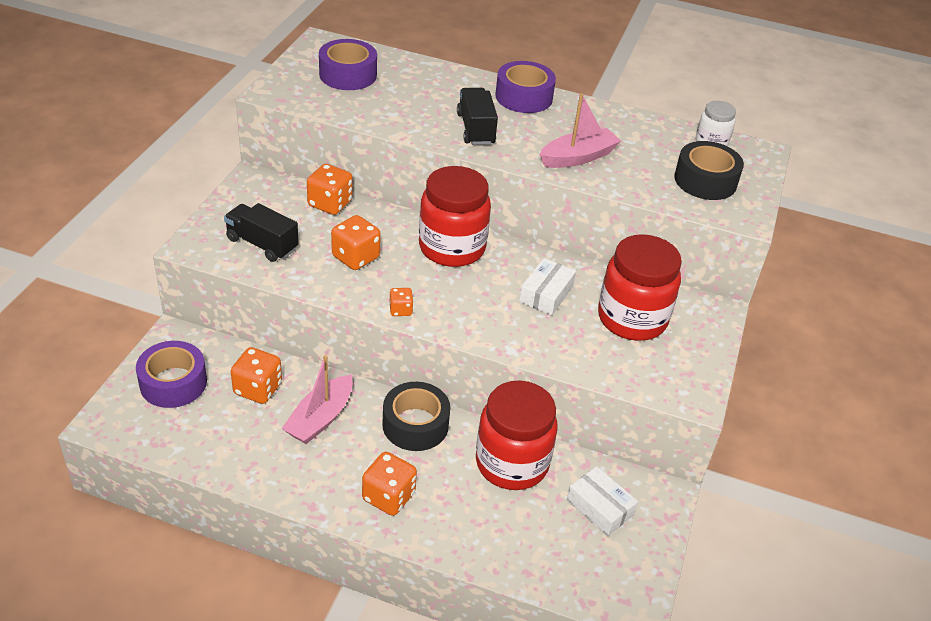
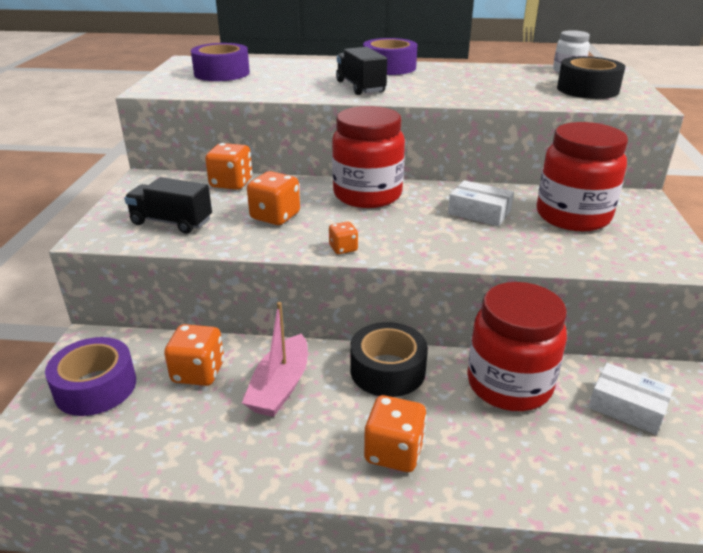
camera: 10 degrees left, 10 degrees down
white box [519,258,576,315] -> white box turned 75 degrees counterclockwise [448,180,514,226]
pink boat [539,93,621,168] -> none

